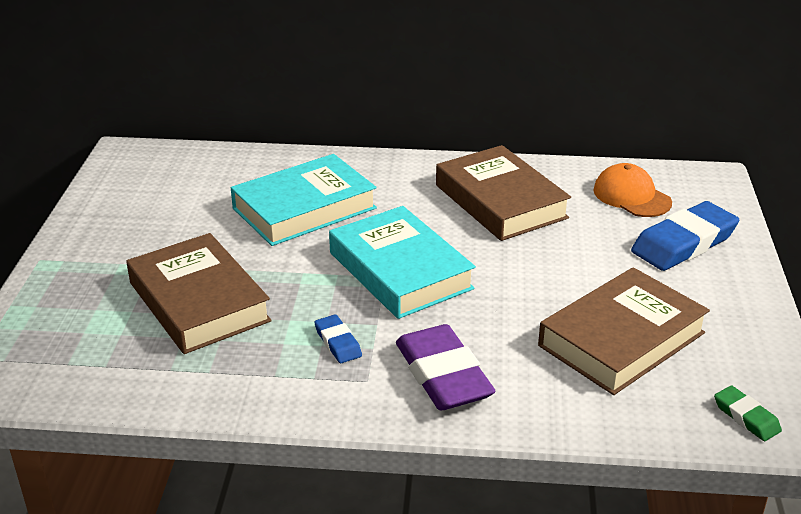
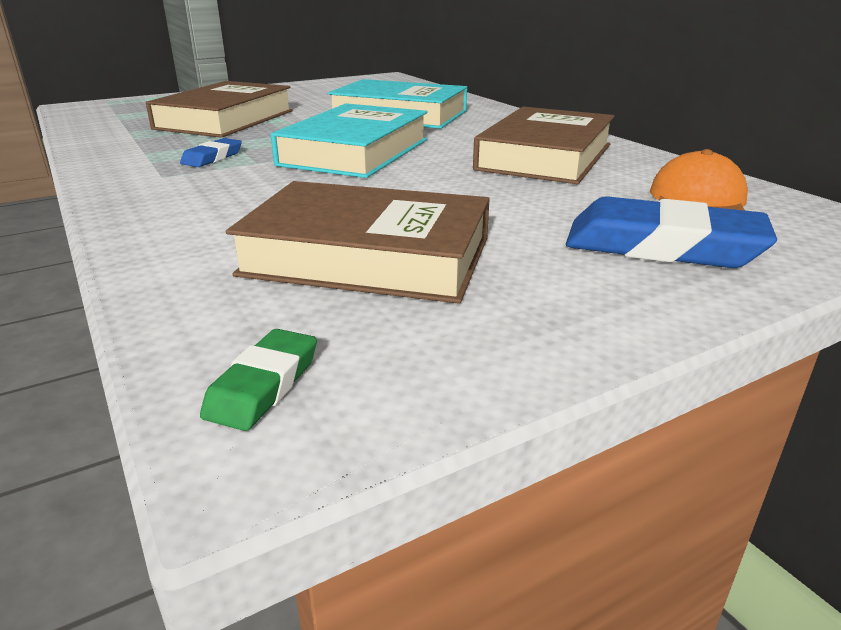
camera: 55 degrees right, 5 degrees down
purple eraser [396,324,495,410] -> none

